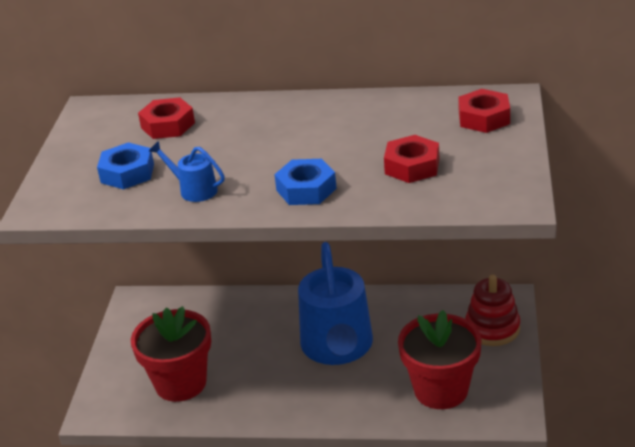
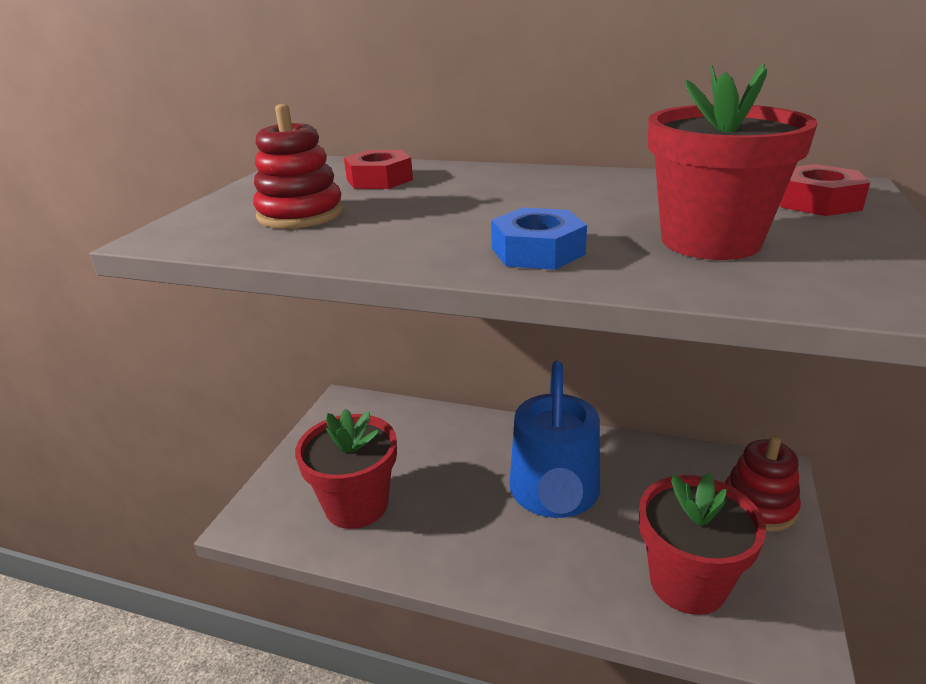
camera: 10 degrees right, 5 degrees down
blue nut [97,142,154,189] -> red stacking toy [253,104,343,229]
blue watering can [149,141,225,202] -> none
red nut [384,135,439,183] -> red flower pot [648,64,818,260]

